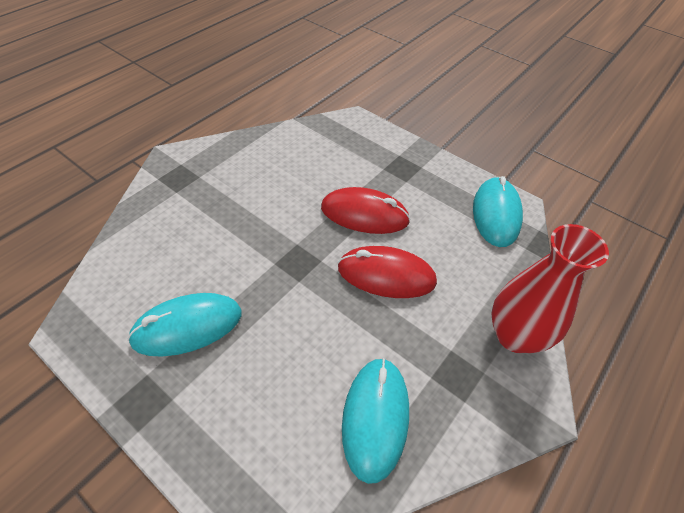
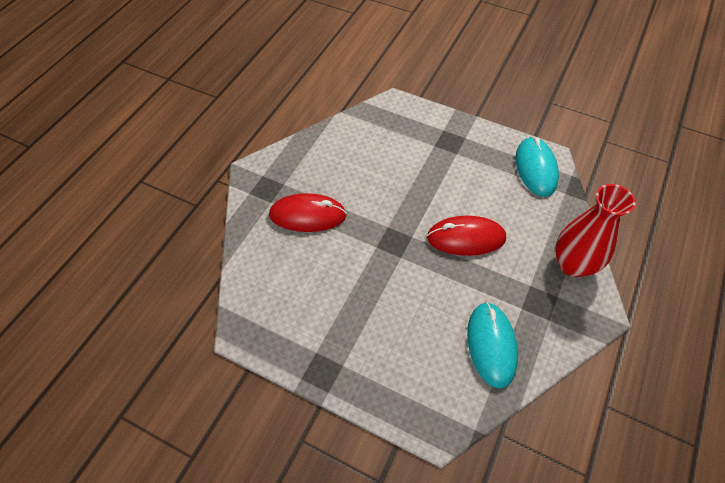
camera: 10 degrees left, 5 degrees up
turquoise mouse [127,293,241,356] -> none
red mouse [321,187,411,234] -> red mouse moved to [269,193,347,232]

